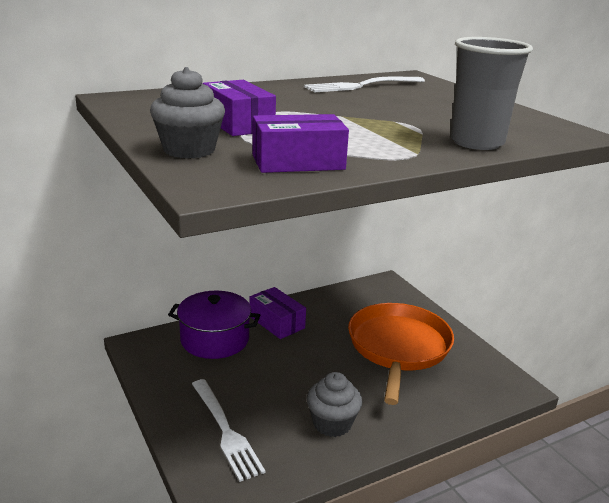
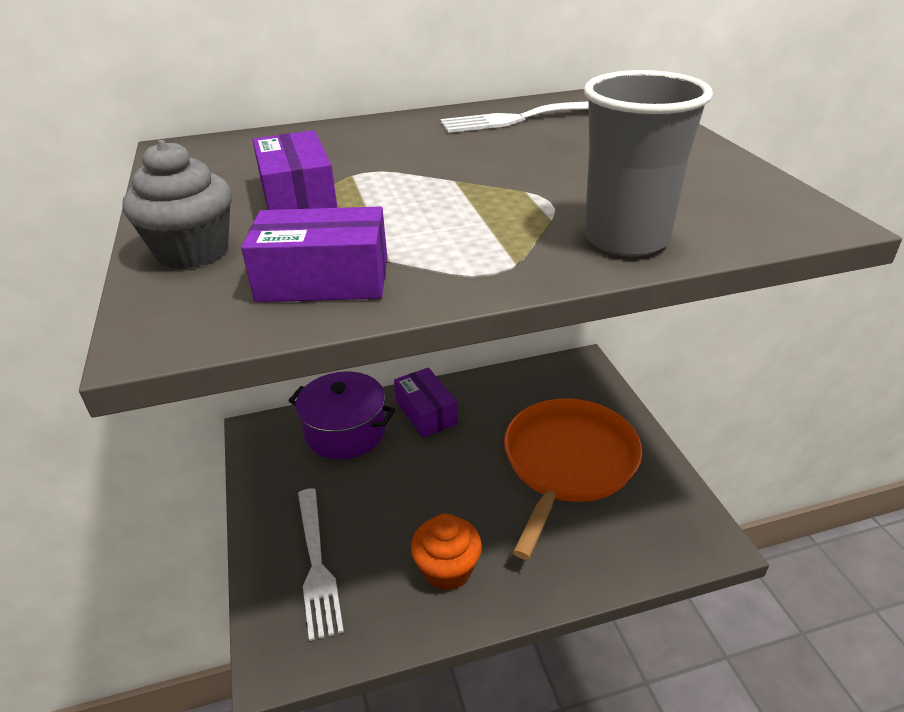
camera: 15 degrees right, 10 degrees up
grey cupcake [306,372,362,437] -> orange cupcake [411,514,482,591]

